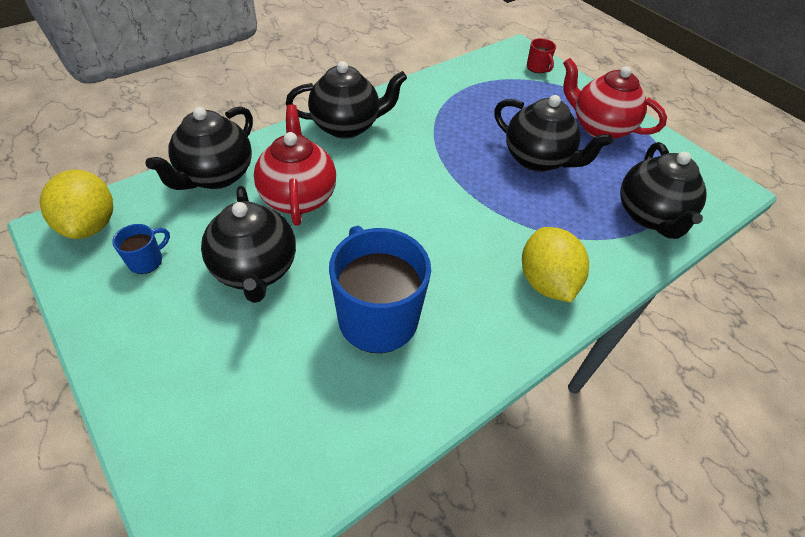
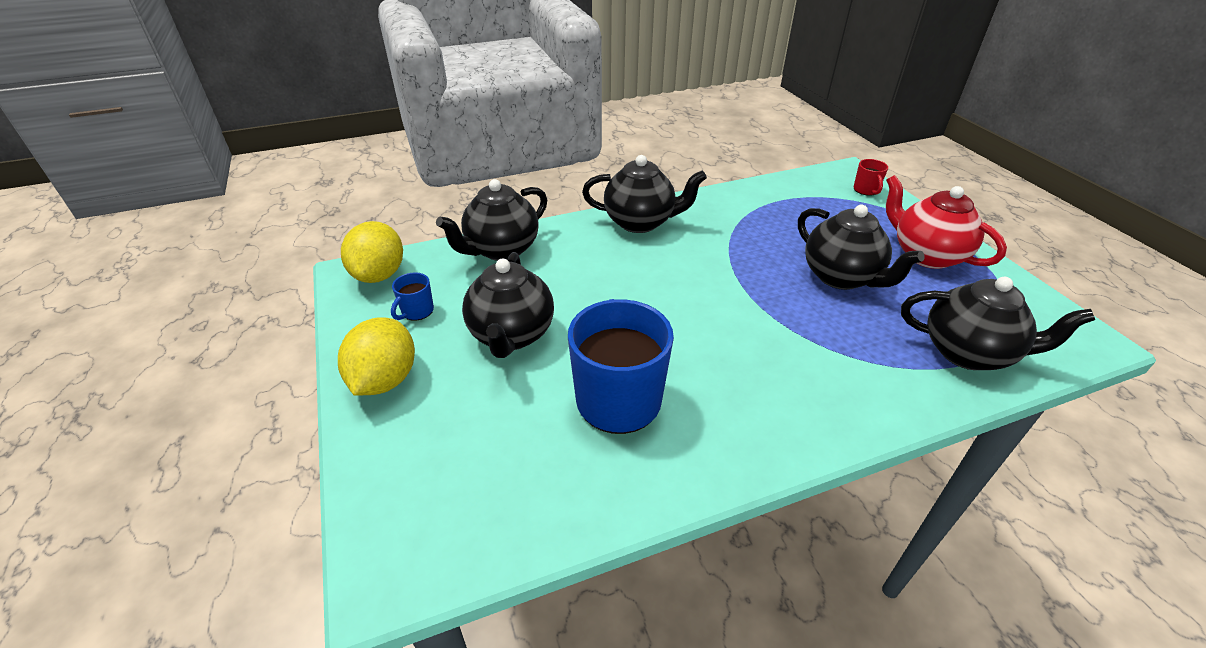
camera: 20 degrees right, 10 degrees down
blue mug [112,224,170,274] -> blue mug turned 150 degrees clockwise [391,272,434,321]
red teapot [254,104,336,226] -> none
yellow lemon [522,227,589,302] -> yellow lemon moved to [338,317,415,396]
black teapot [620,142,707,239] -> black teapot turned 90 degrees counterclockwise [901,277,1095,370]

